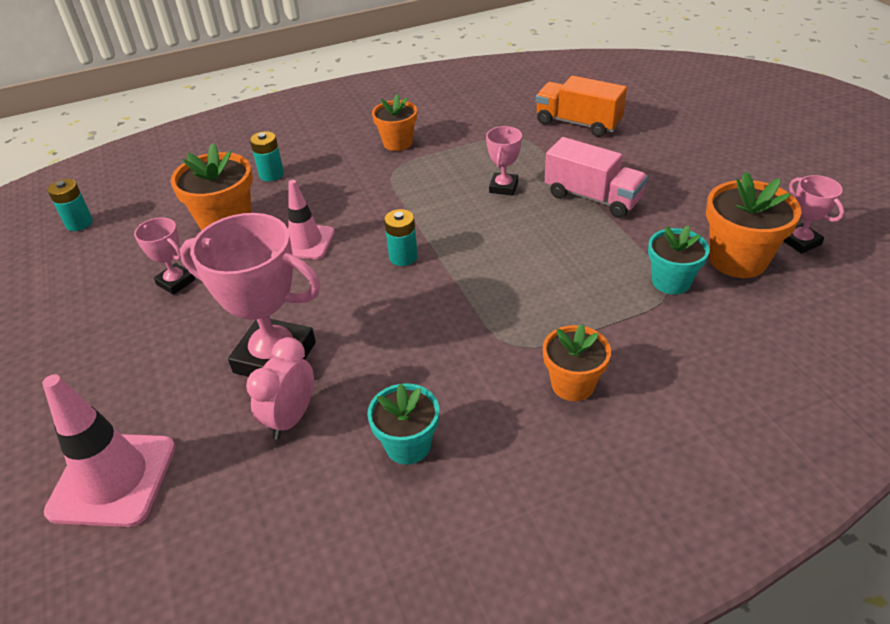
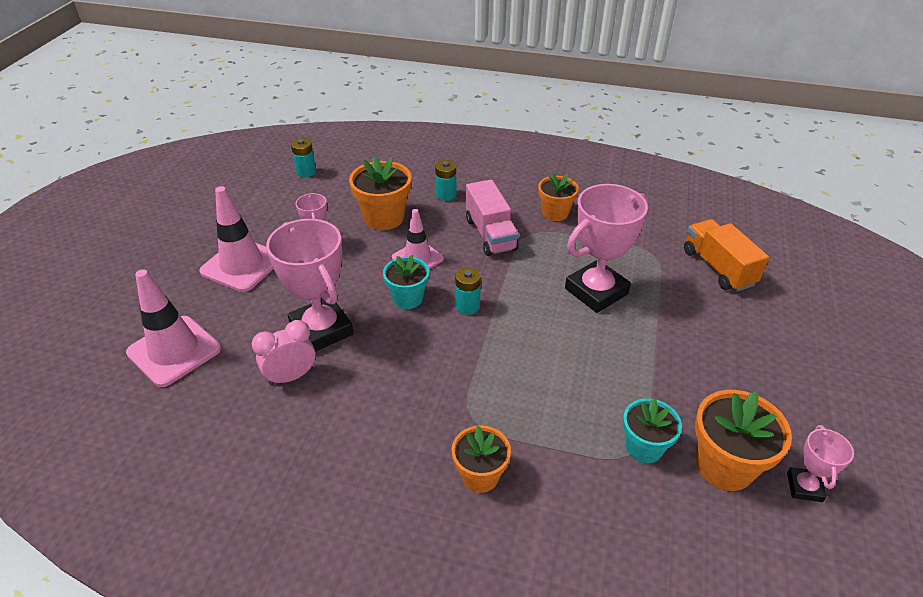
camera: 35 degrees right, 0 degrees up
turquoise flower pot [367,383,439,465] -> turquoise flower pot moved to [383,255,429,309]
pink trophy [486,126,522,195] -> pink trophy [565,184,648,313], size x1.98
pink truck [545,137,648,218] -> pink truck moved to [466,180,519,256]
none -> pink traffic cone [199,186,274,292]

